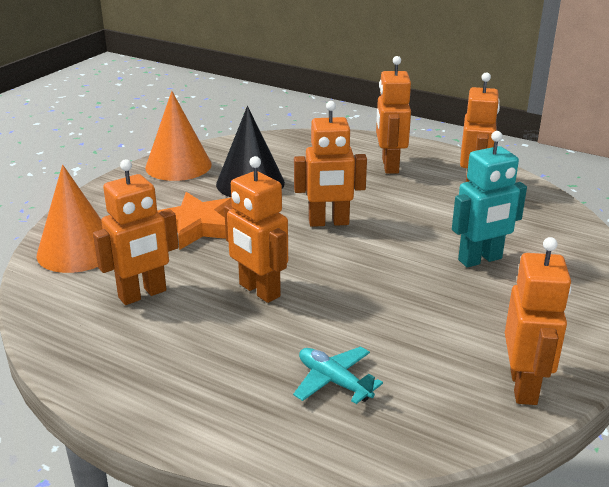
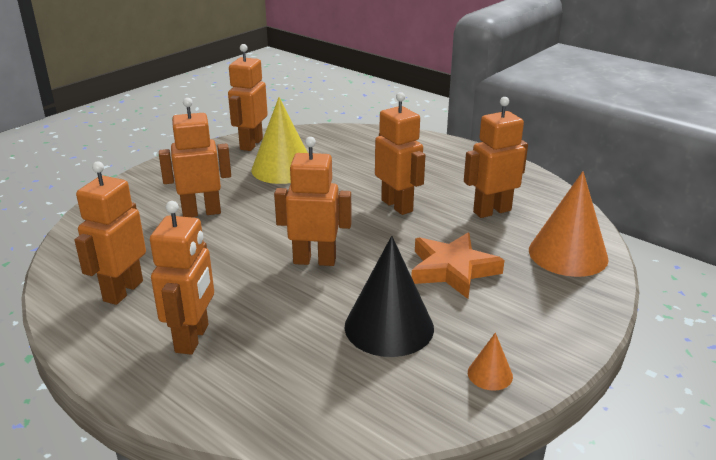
camera: 170 degrees left, 0 degrees up
orange cone [145,91,212,181] -> orange cone [468,332,513,391], size x0.46
turquoise plane [293,346,383,404] -> none
turquoise robot [452,131,527,268] -> orange robot [159,98,231,217]
none -> yellow cone [251,97,308,184]

